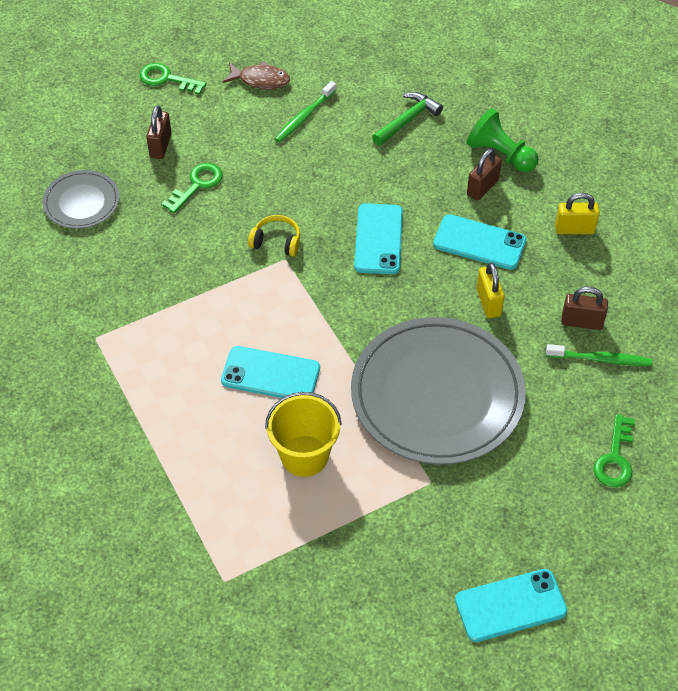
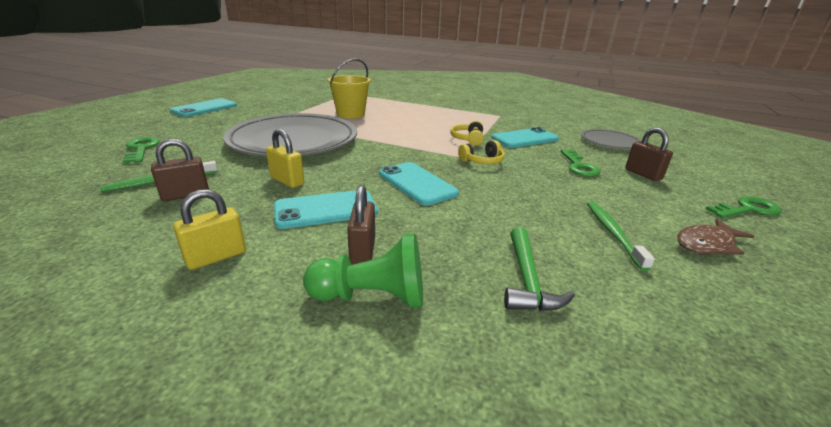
camera: 140 degrees right, 25 degrees down
turquoise phone [221,346,320,398] -> turquoise phone moved to [491,127,559,148]
none -> yellow headphones [450,120,484,146]

